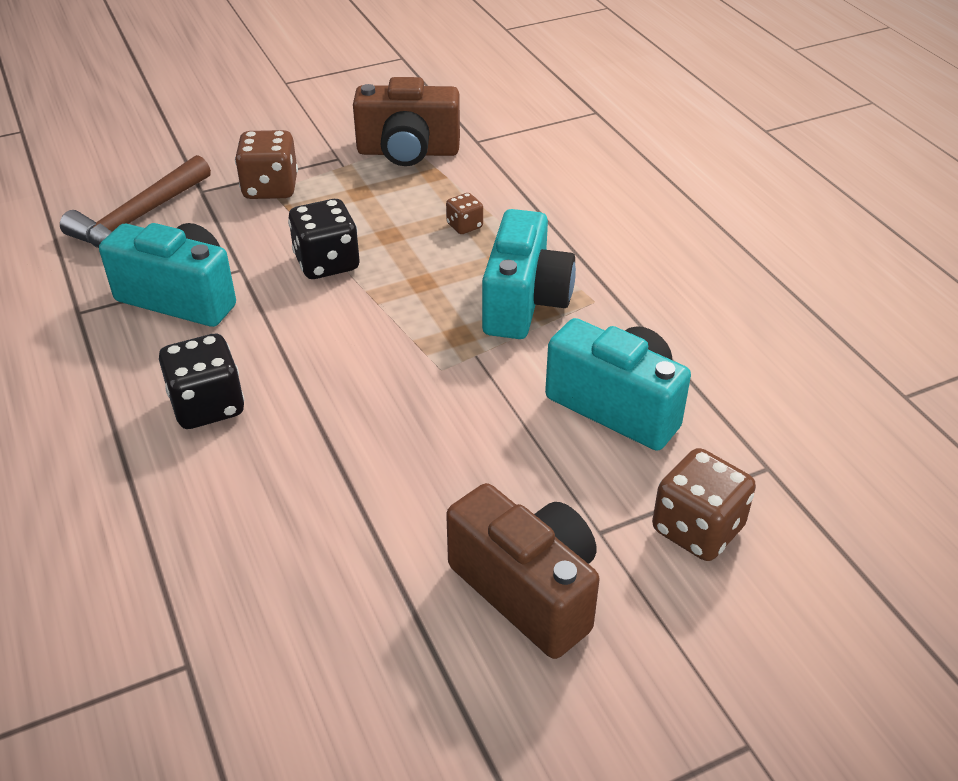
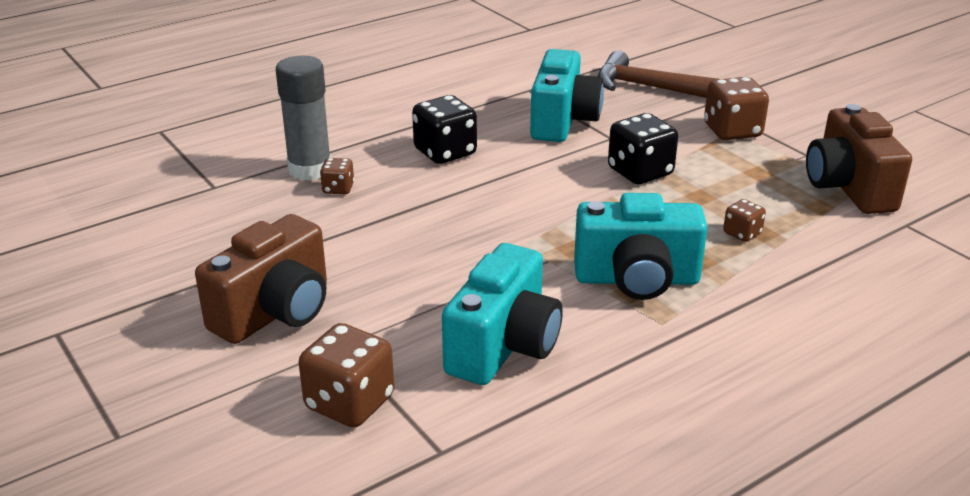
camera: 80 degrees right, 10 degrees down
none -> grey glue stick [276,56,331,180]
none -> brown dice [320,158,354,194]

